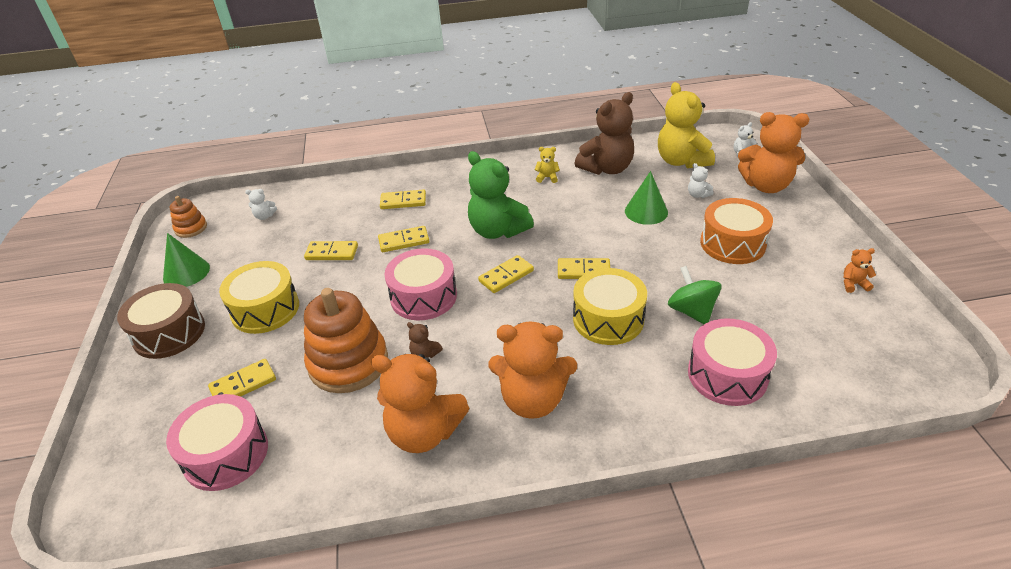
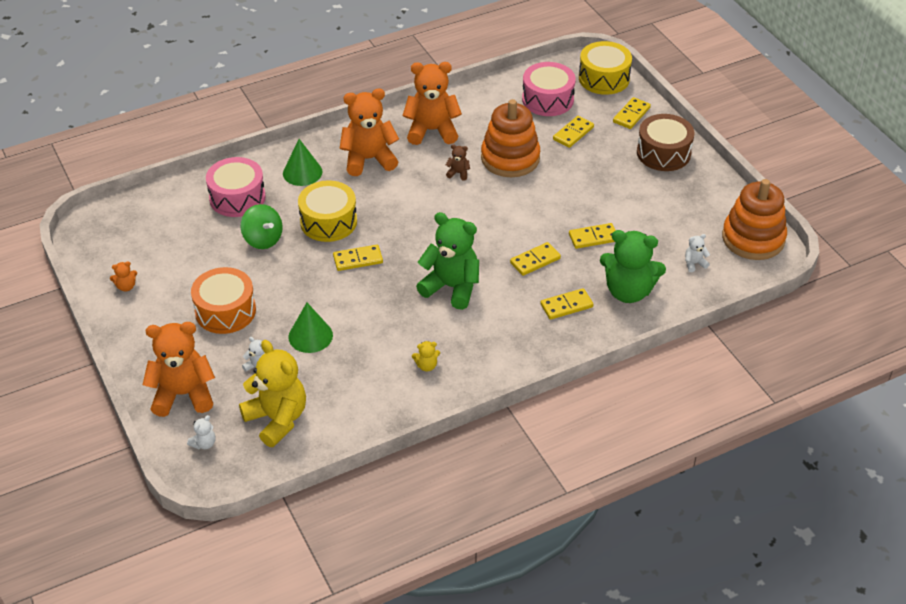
camera: 160 degrees right, 5 degrees up
green cone [163,233,210,287] -> green cone moved to [283,139,323,186]
orange stacking toy [170,196,207,238] -> orange stacking toy [722,179,787,260], size x2.00
yellow drum [219,261,299,334] -> yellow drum moved to [579,41,632,95]
pink drum [384,248,457,320] -> none
yellow domino [478,255,534,293] -> yellow domino moved to [613,97,651,129]
brown teddy bear [575,92,634,175] -> none
none -> green teddy bear [600,230,666,303]

